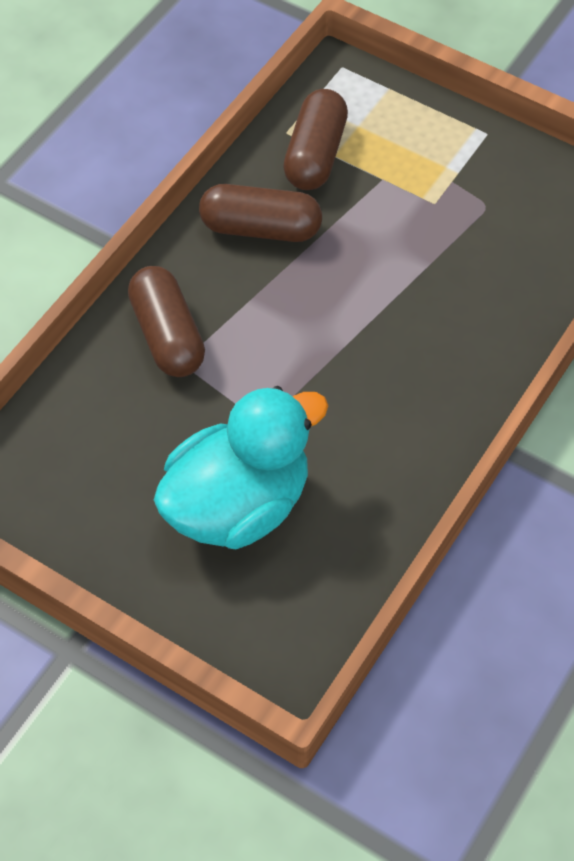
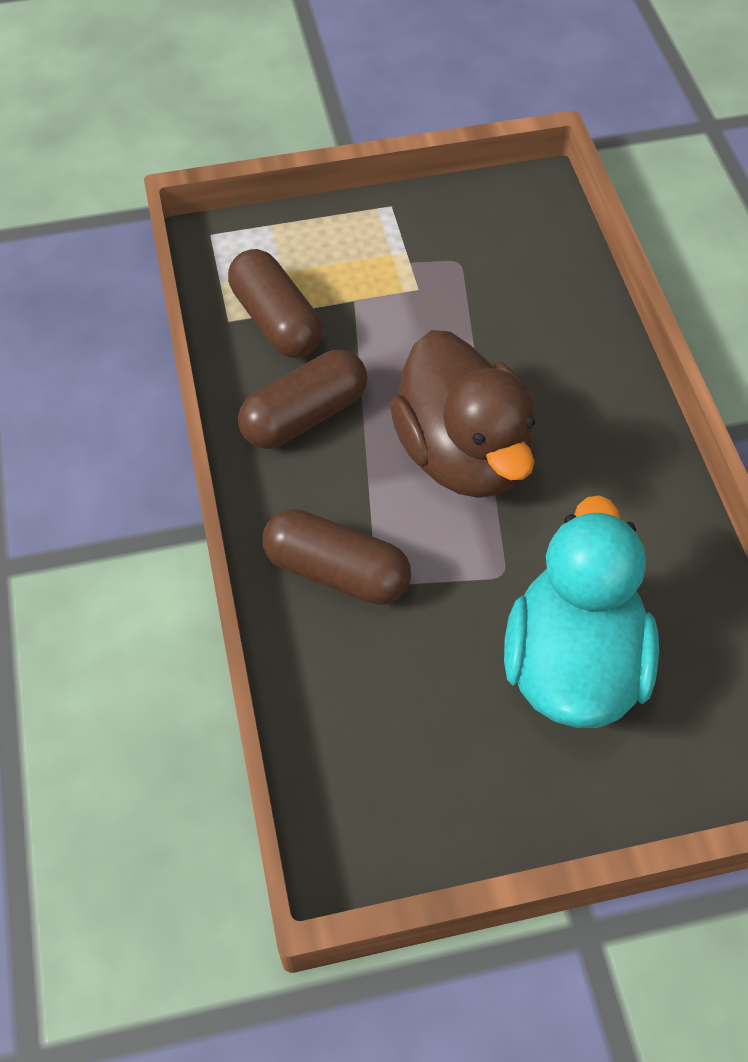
camera: 45 degrees left, 0 degrees up
none -> brown duck [390,330,535,498]

